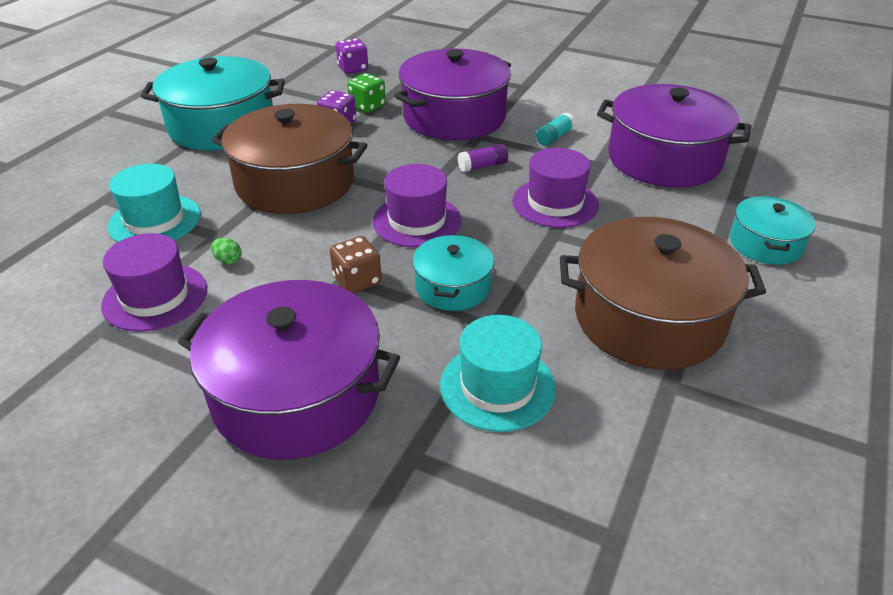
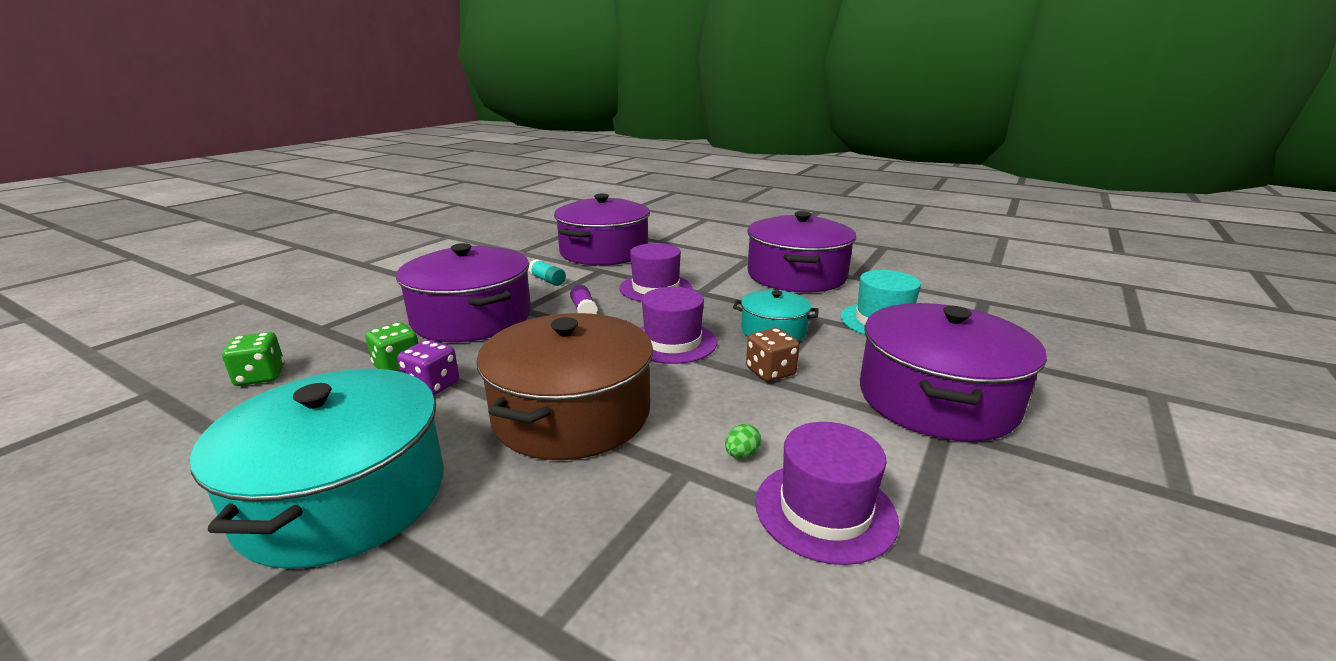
camera: 85 degrees left, 15 degrees down
turquoise hat [108,164,201,242] -> none
purple dice [336,38,368,74] -> green dice [222,332,284,386]
brown pot [560,217,766,370] -> purple pot [747,211,856,293]
turquoise pot [730,196,816,265] -> none

